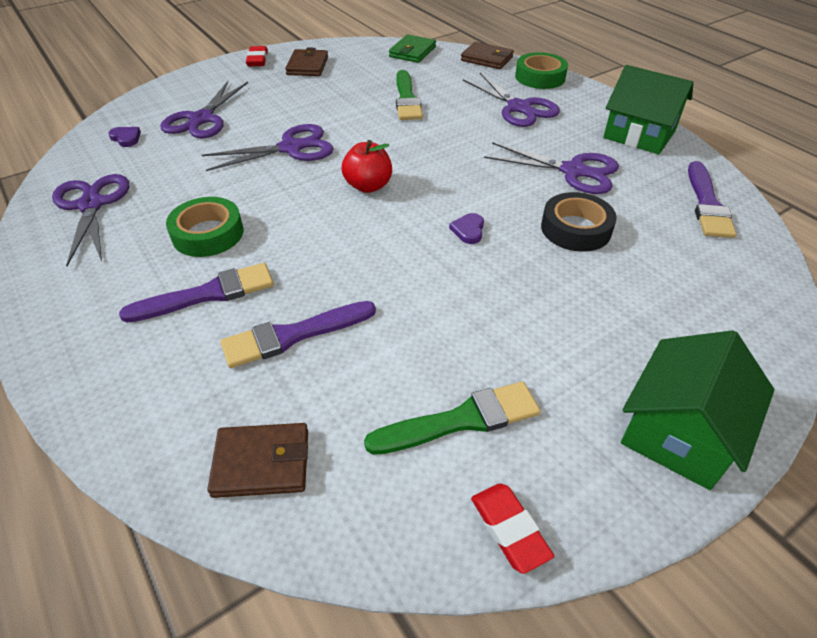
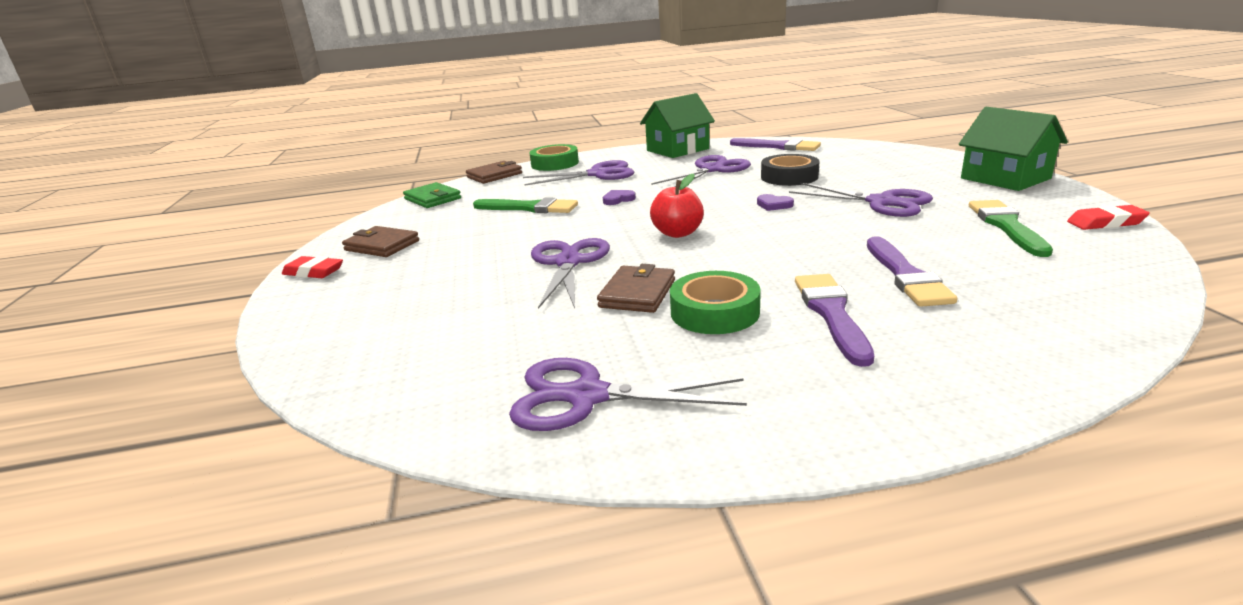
camera: 65 degrees left, 20 degrees down
purple heart [108,127,141,147] -> purple heart moved to [603,190,636,205]
purple scissors [160,81,248,138] -> purple scissors moved to [789,183,933,217]
brown wallet [207,423,308,498] -> brown wallet moved to [597,264,675,313]

